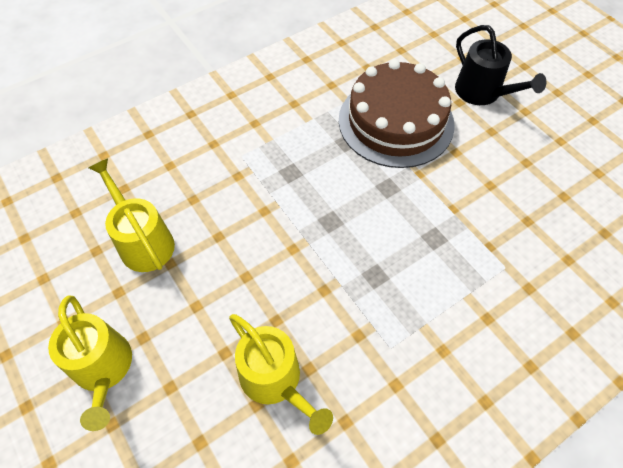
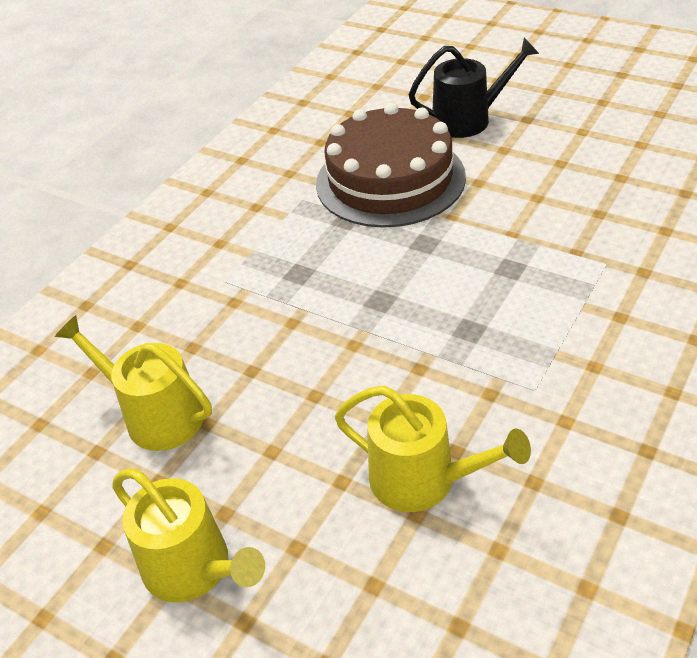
camera: 20 degrees left, 15 degrees down
black watering can [455,25,546,105] -> black watering can turned 45 degrees counterclockwise [409,38,539,138]

